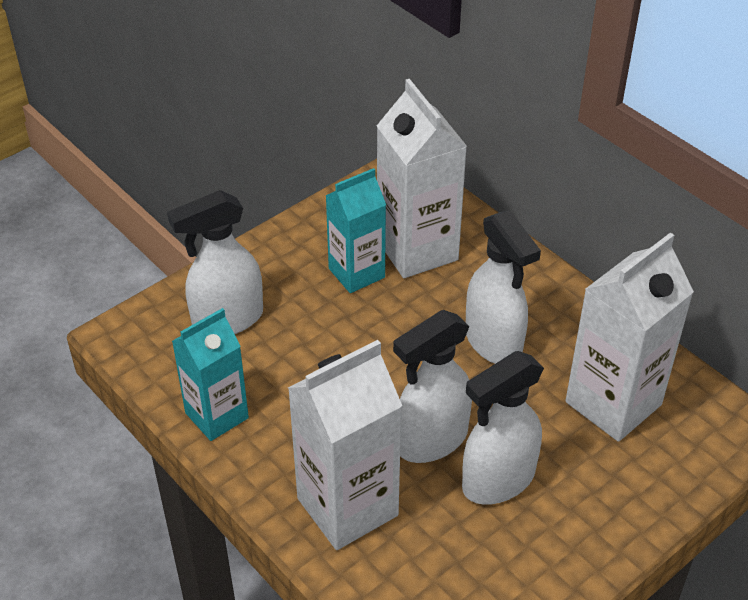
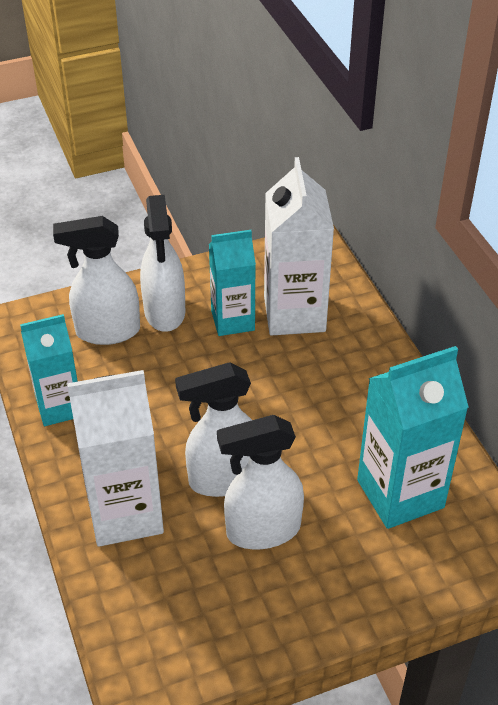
camera: 20 degrees right, 0 degrees up
white spray bottle [466,210,541,364] -> white spray bottle moved to [140,195,185,332]
white carton [565,233,694,442] -> turquoise carton [357,346,469,529]

